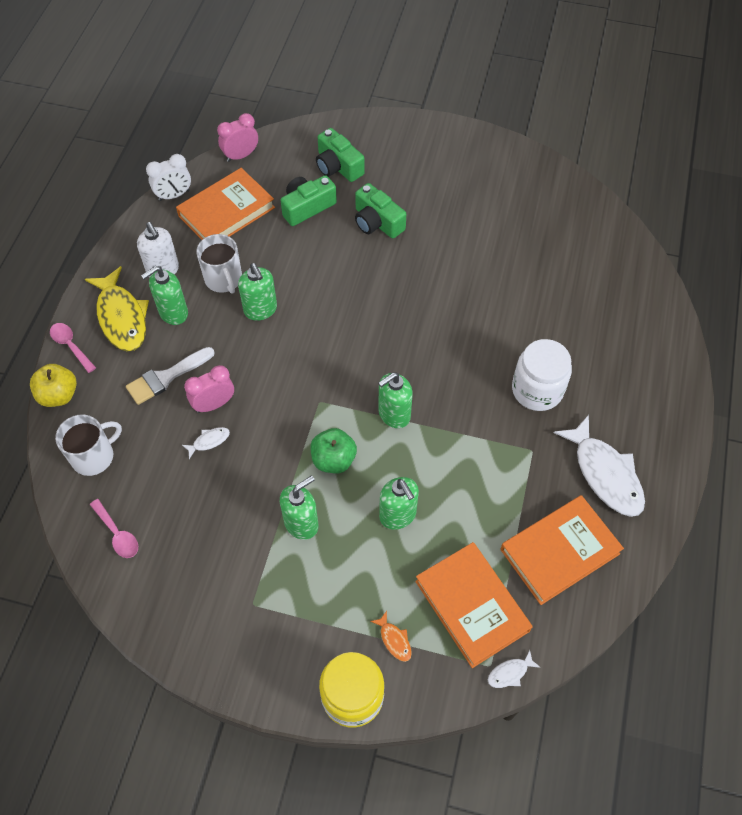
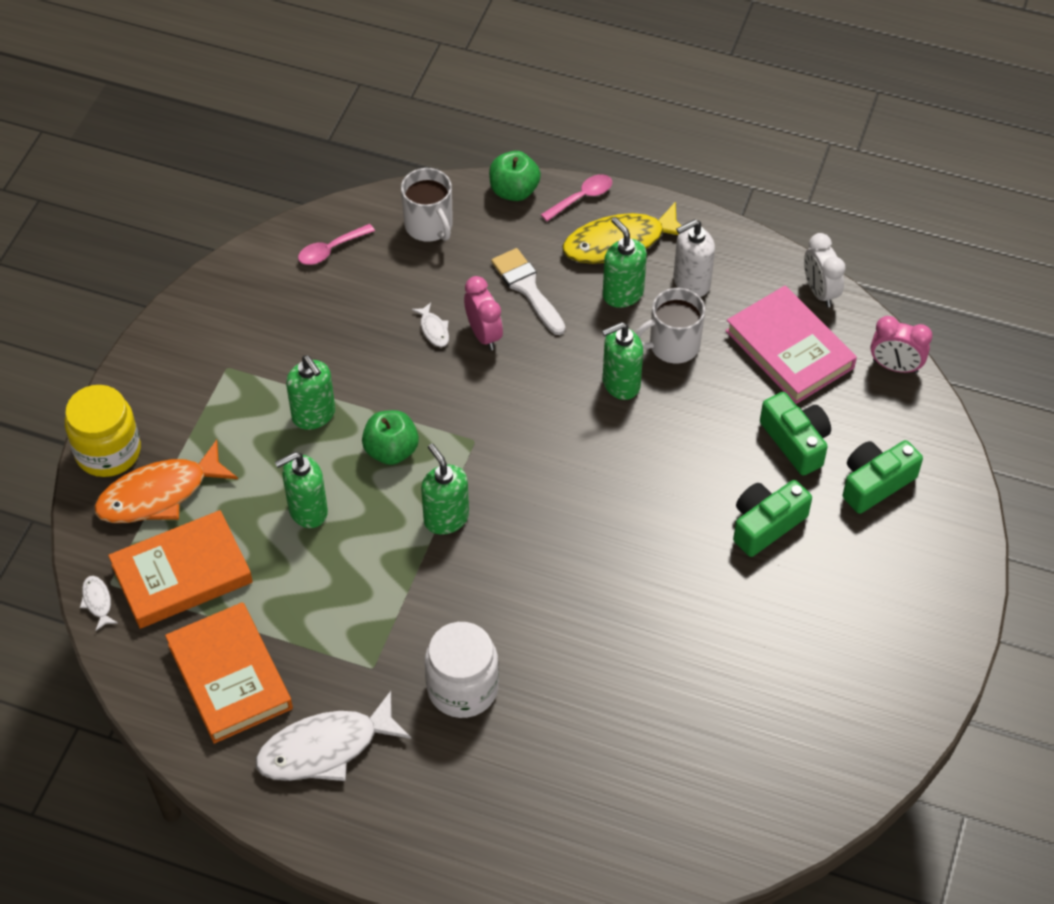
camera: 95 degrees right, 5 degrees down
yellow apple [30,364,77,407] -> green apple [489,151,541,201]
orange book [176,168,275,240] -> pink book [725,286,857,404]
pink clock [217,113,258,162] -> pink clock turned 135 degrees clockwise [871,316,932,373]
orange fish [370,611,412,662] -> orange fish [94,440,238,523], size x2.35

